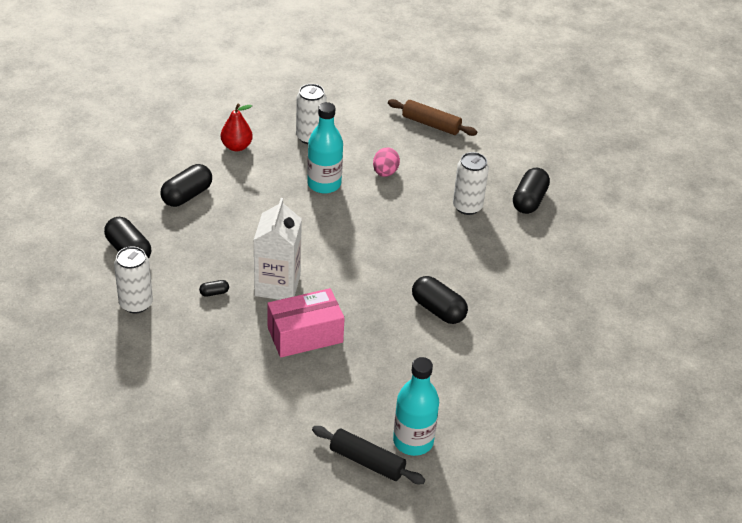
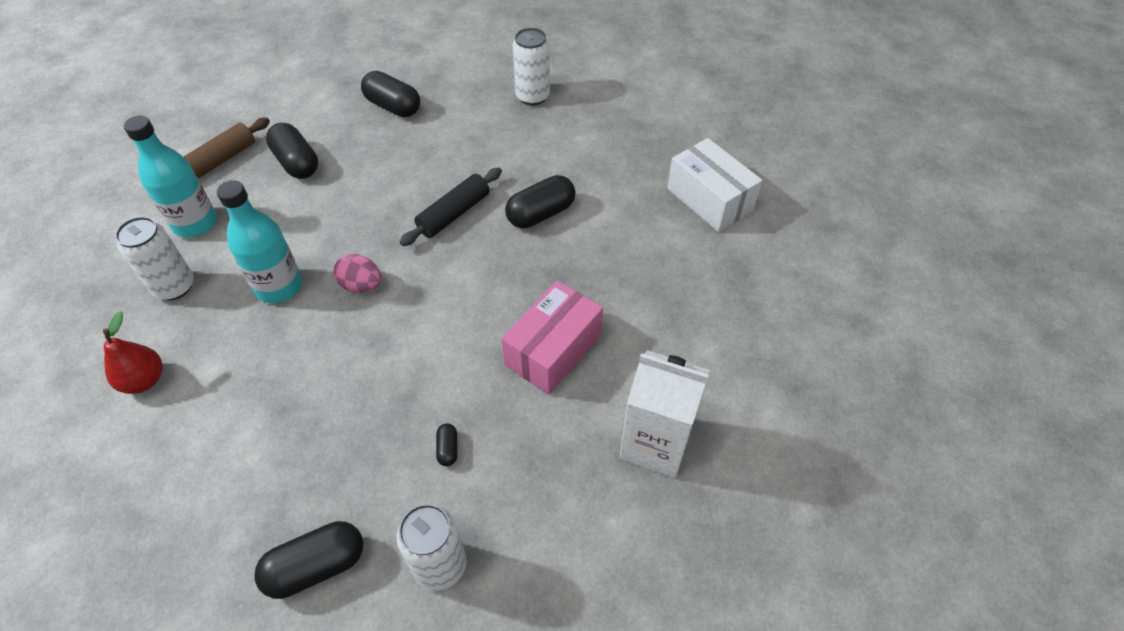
camera: 75 degrees left, 10 degrees up
black capsule [160,164,212,207] -> black capsule moved to [266,123,318,179]
white carton [254,198,302,300] -> white carton moved to [619,350,710,478]
pink box [267,288,345,358] -> pink box turned 45 degrees clockwise [501,280,603,395]
black rolling pin [312,426,425,484] -> black rolling pin moved to [400,168,502,246]
pink egg [373,147,400,177] -> pink egg moved to [333,254,381,293]
turquoise bottle [393,357,439,456] -> turquoise bottle moved to [124,115,217,238]
white can [453,152,489,215] -> white can moved to [513,28,550,105]
none -> white box [667,138,763,232]

